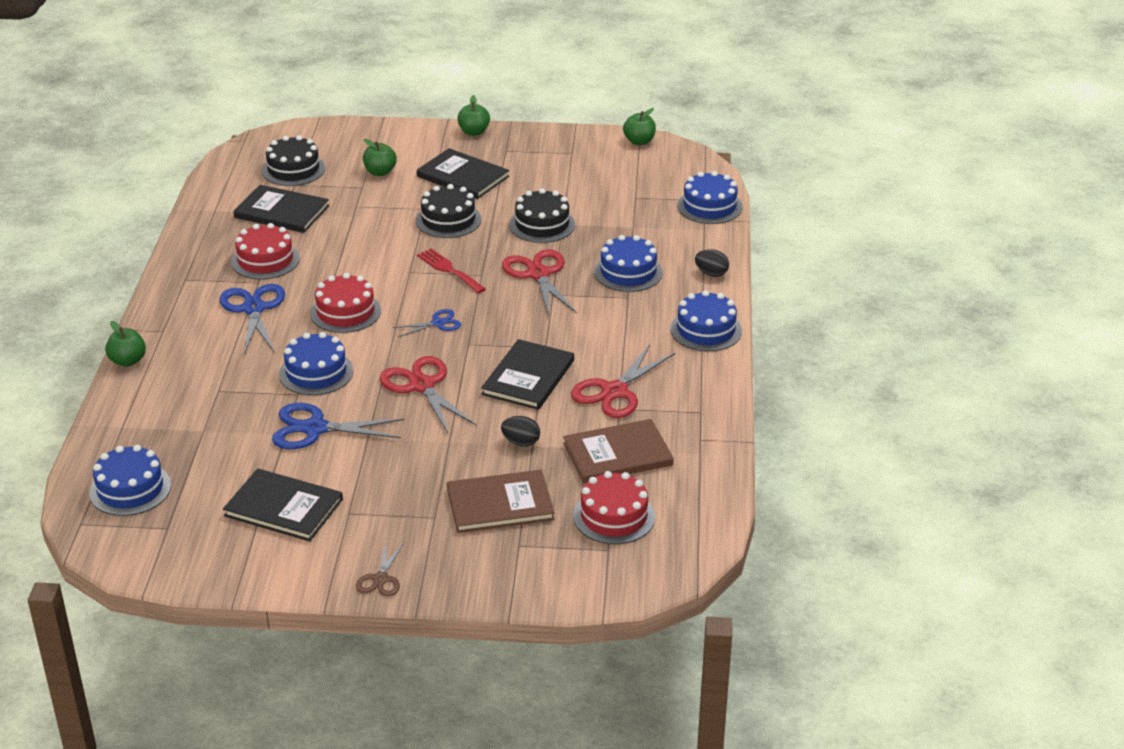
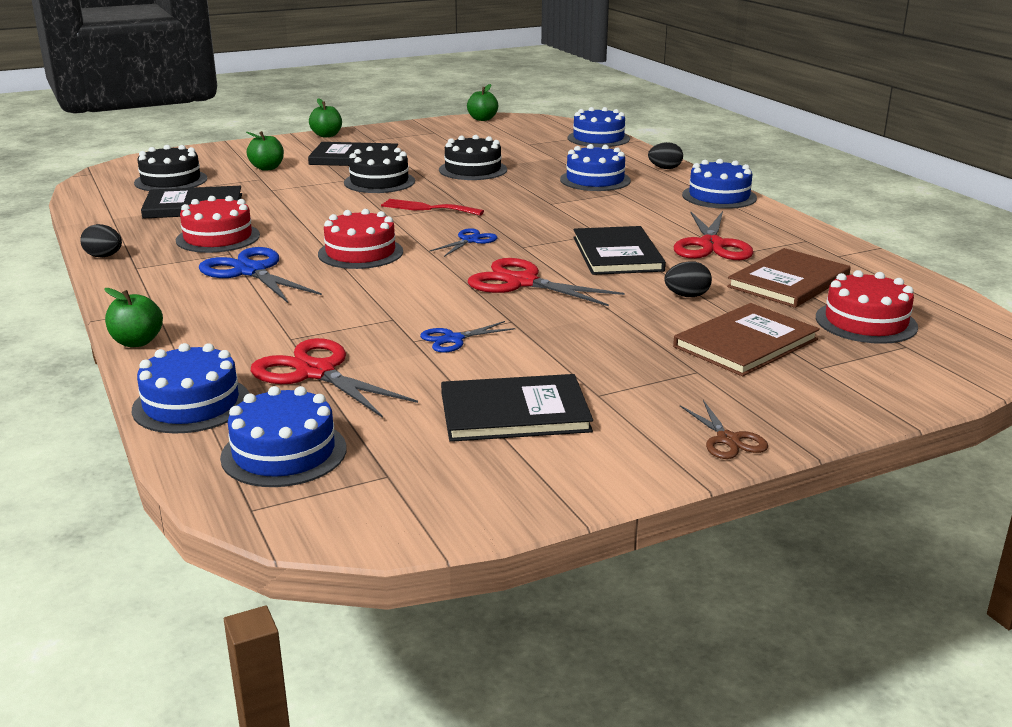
camera: 30 degrees left, 10 degrees down
blue scissors [272,403,405,449] -> blue scissors [420,321,516,353], size x0.55
blue cake [279,332,354,395] -> blue cake moved to [132,343,249,433]
red scissors [502,249,577,316] -> red scissors moved to [251,338,418,418]
none -> black egg [80,224,122,258]

